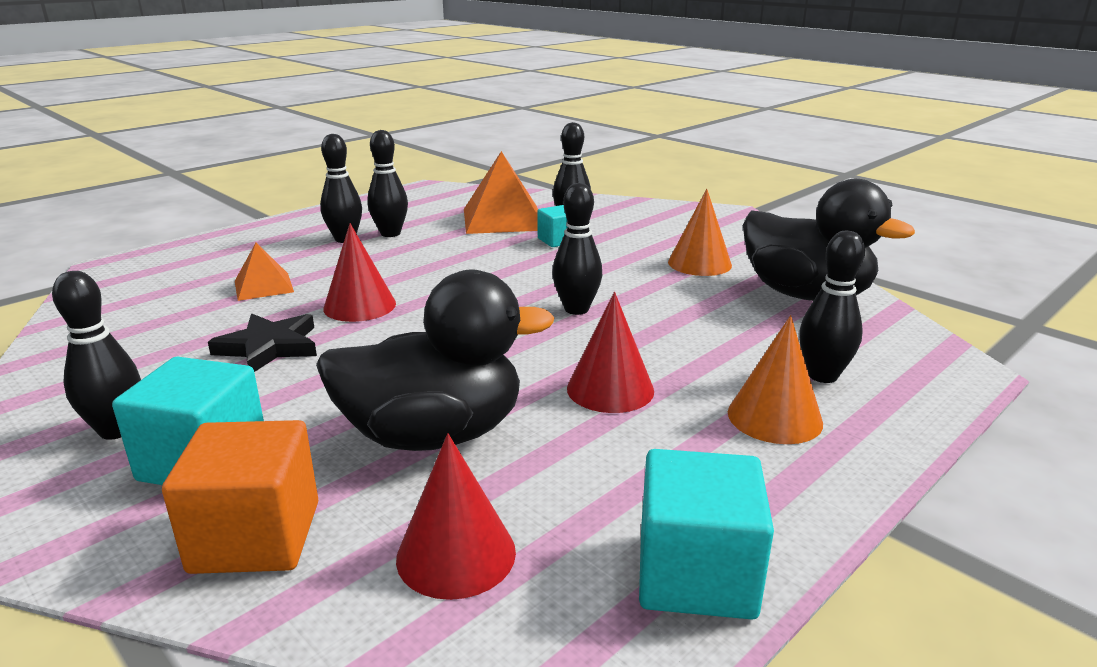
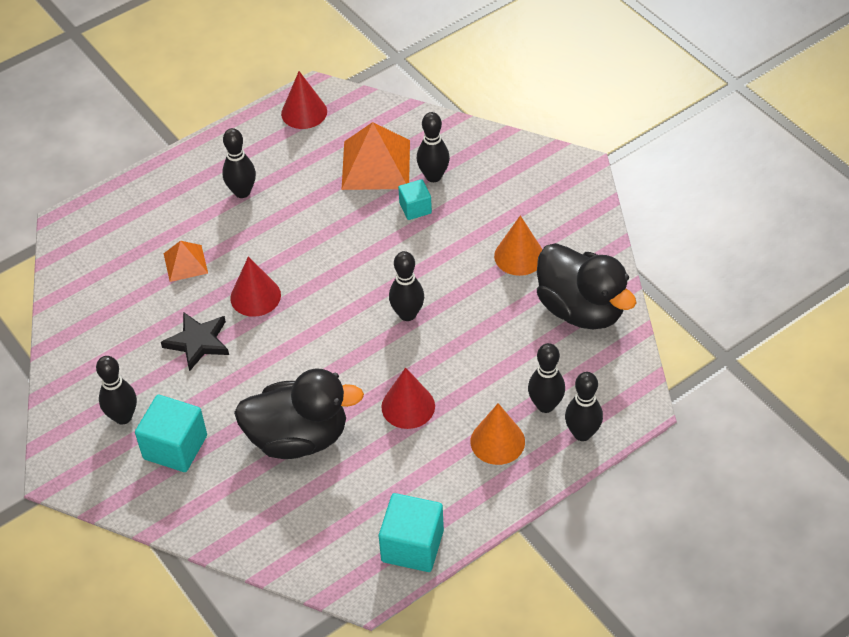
camera: 10 degrees right, 25 degrees up
orange cube [162,420,318,574] -> none
black bowling pin [367,130,408,237] -> black bowling pin moved to [565,372,603,441]
red cone [396,433,516,600] -> red cone moved to [281,71,327,129]

